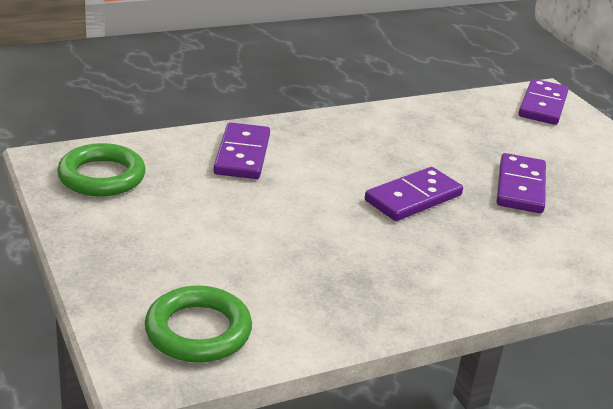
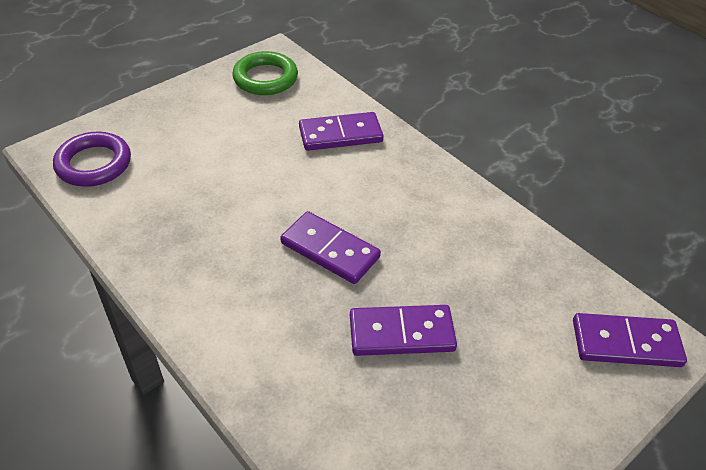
camera: 75 degrees right, 15 degrees up
green ring [145,285,252,363] -> purple ring [53,132,131,187]

